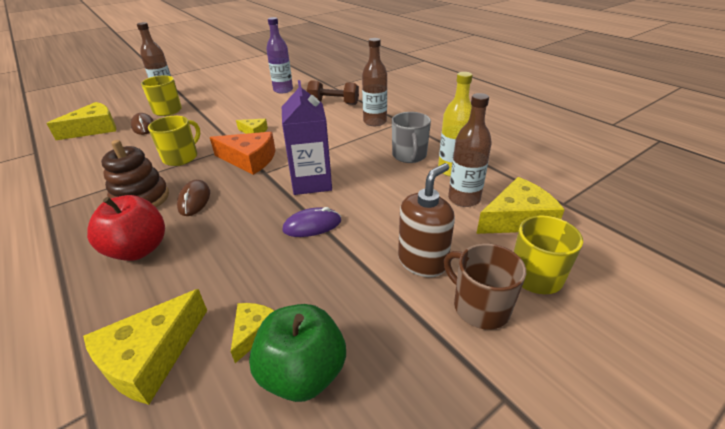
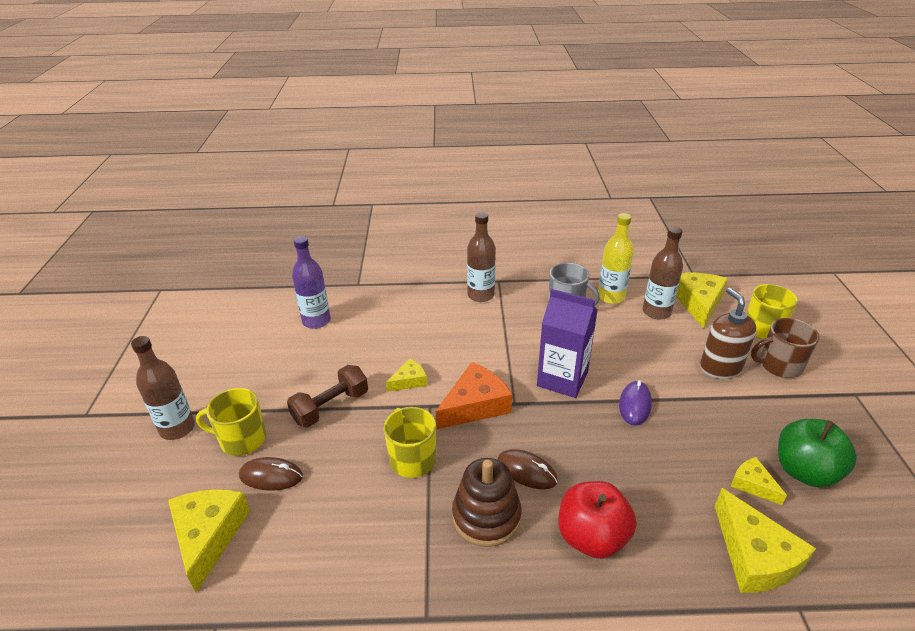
camera: 55 degrees left, 0 degrees up
brown dumbbell [307,80,359,105] -> brown dumbbell moved to [287,365,368,427]

